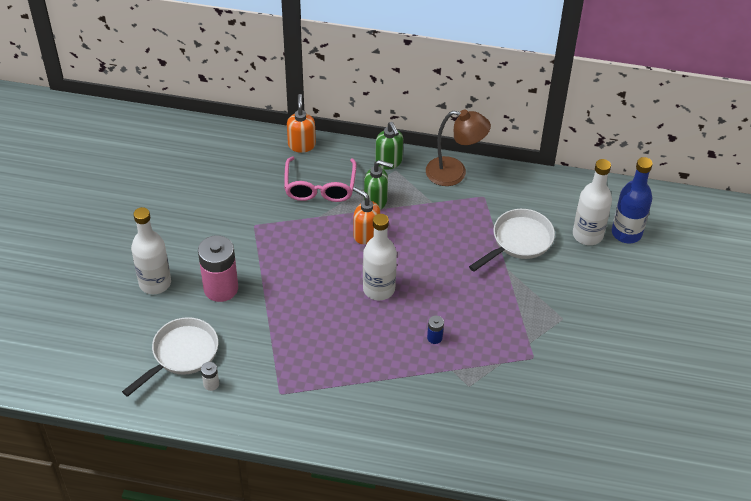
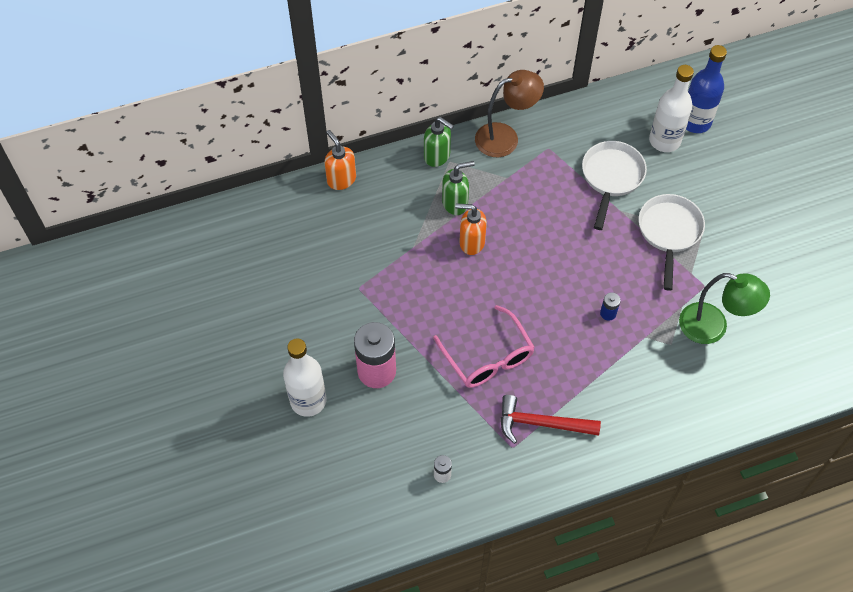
camera: 30 degrees left, 10 degrees up
white pan [122,317,218,397] -> white pan moved to [639,194,705,291]
pink glasses [284,156,357,202] -> pink glasses moved to [433,305,535,388]
white bottle [363,214,397,300] -> none
none -> red hammer [501,395,601,444]
none -> green lamp [679,273,770,344]

